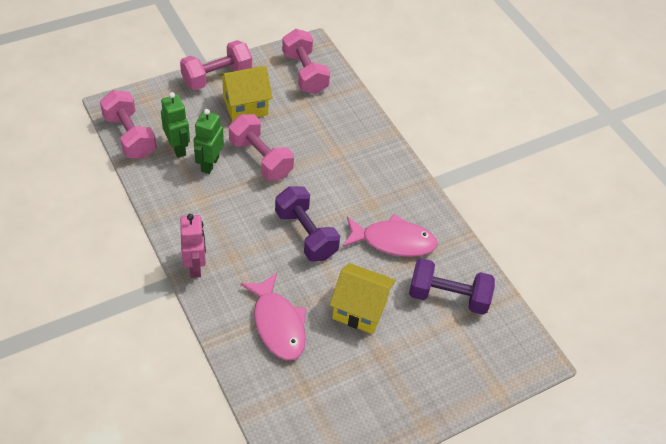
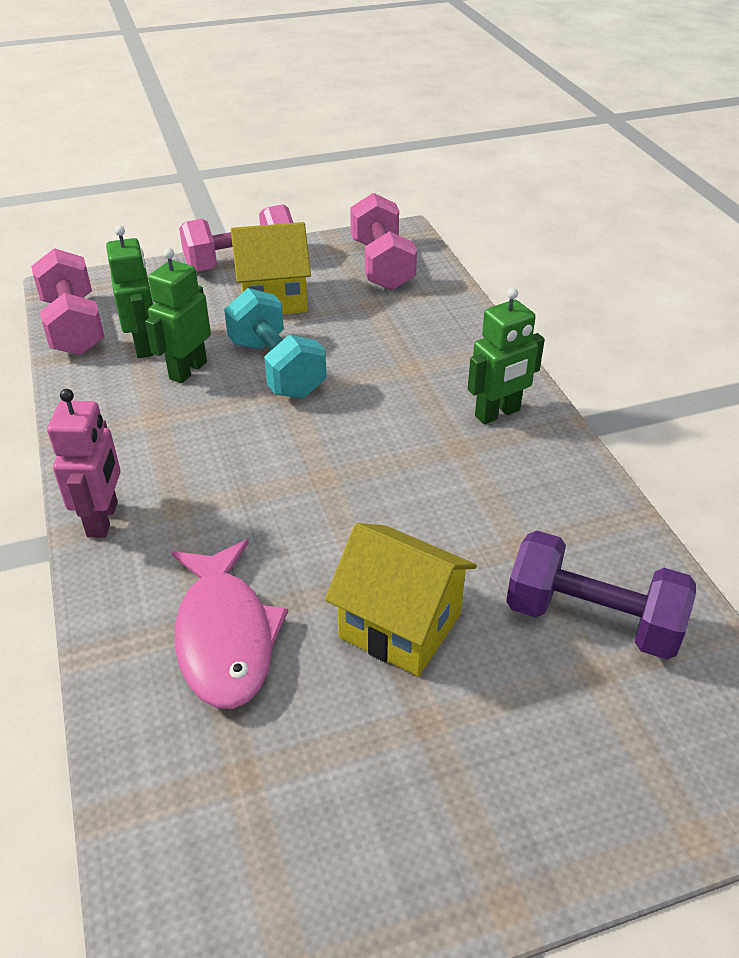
camera: 15 degrees right, 10 degrees down
pink dumbbell [229,114,294,181] -> turquoise dumbbell [224,288,326,399]
purple dumbbell [275,186,340,262] -> none
pink fish [343,214,438,257] -> none
none -> green robot [468,287,545,424]

